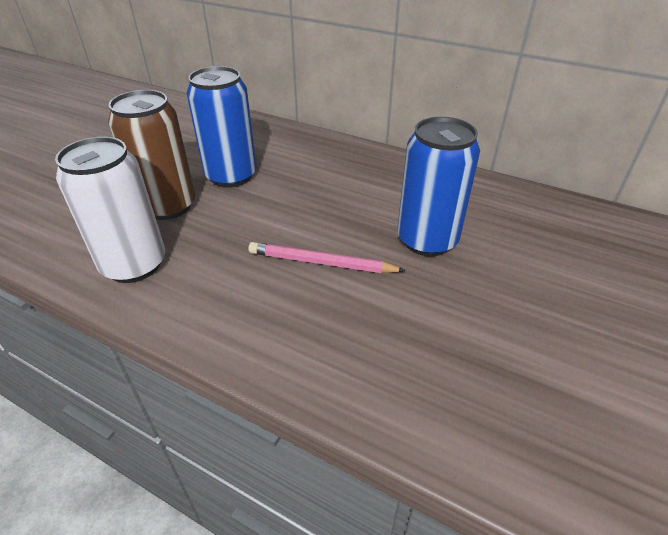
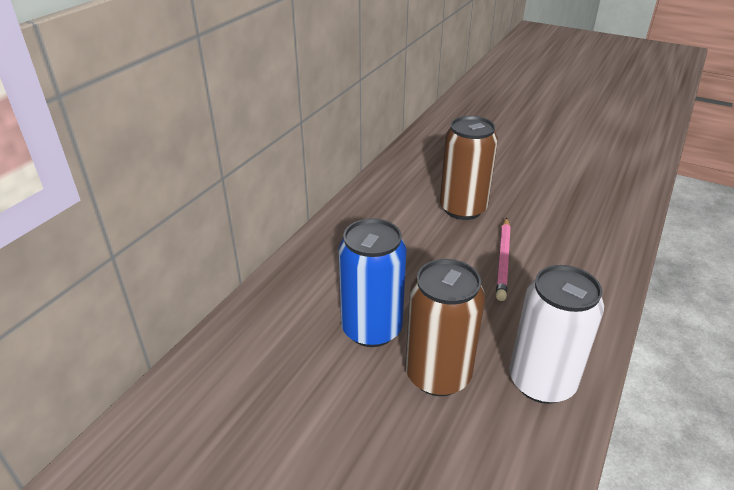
camera: 90 degrees left, 5 degrees down
blue can [397,117,480,256] -> brown can [440,116,498,220]

